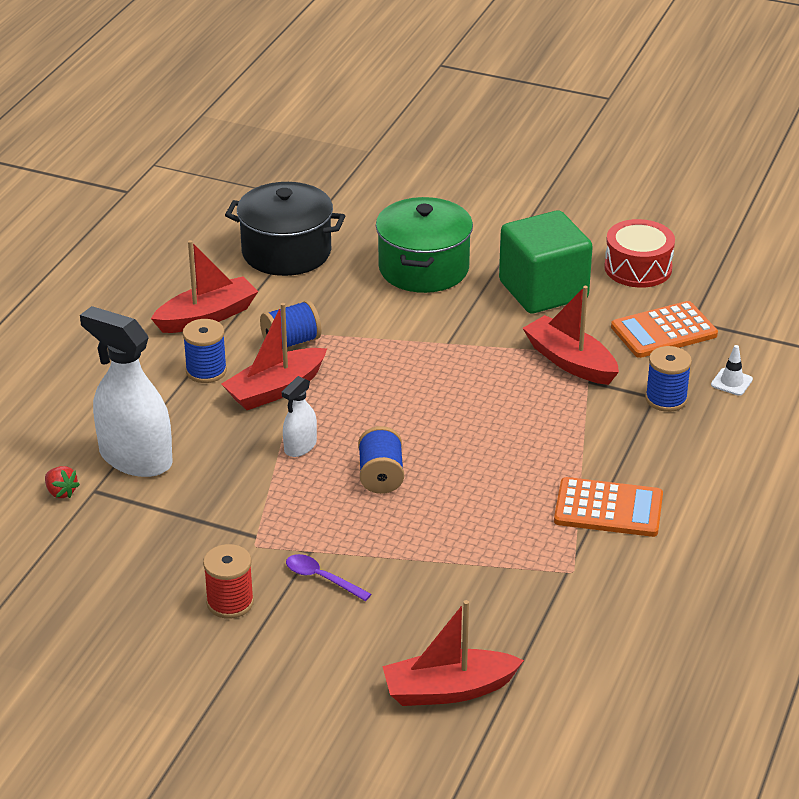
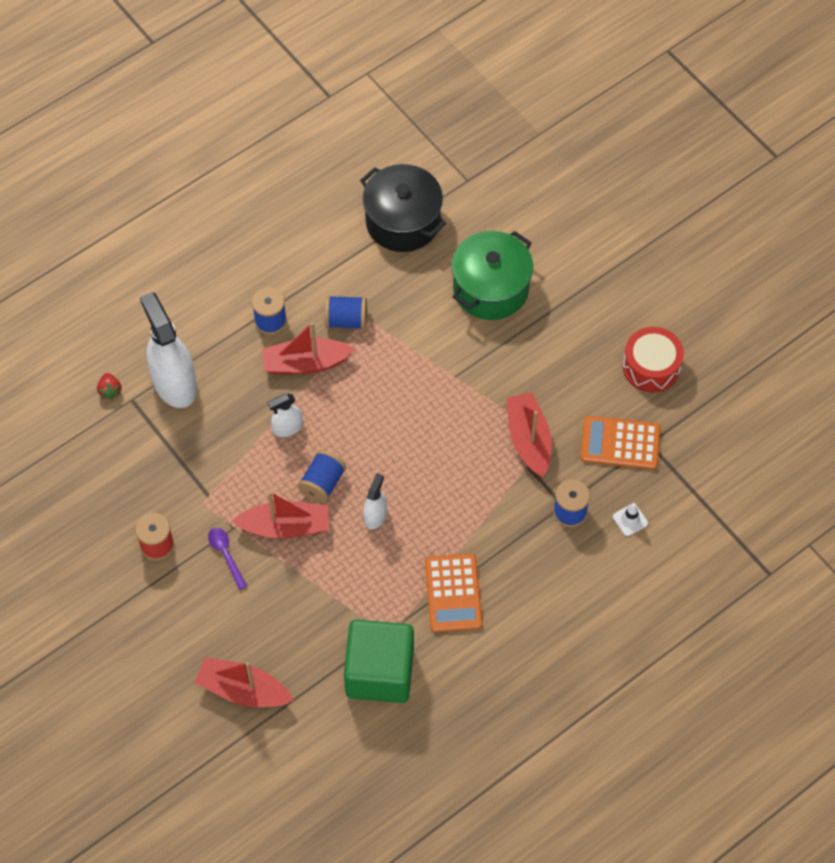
camera: 30 degrees right, 25 degrees up
red boat [151,240,258,333] -> red boat moved to [232,491,329,538]
green cube [499,210,593,314] -> green cube moved to [344,620,414,703]
orange calculator [554,477,663,537] -> orange calculator turned 45 degrees clockwise [425,554,483,632]
none -> white spray bottle [363,473,387,529]

